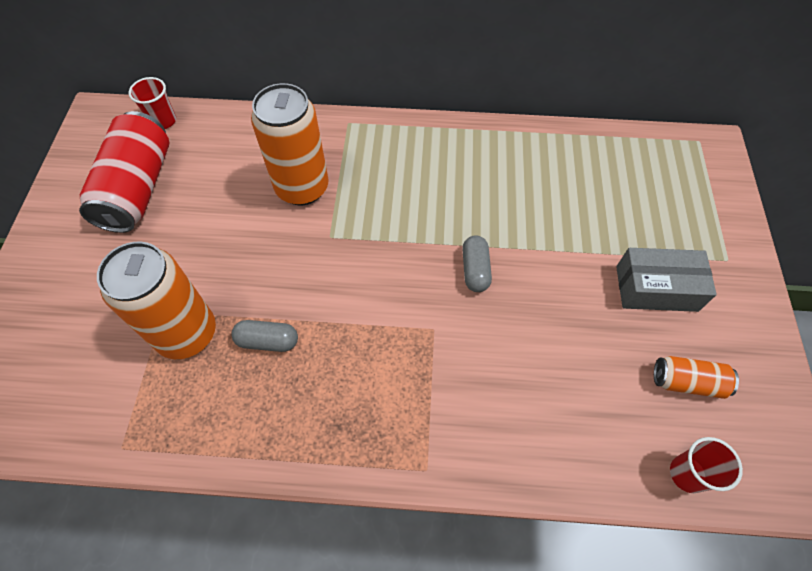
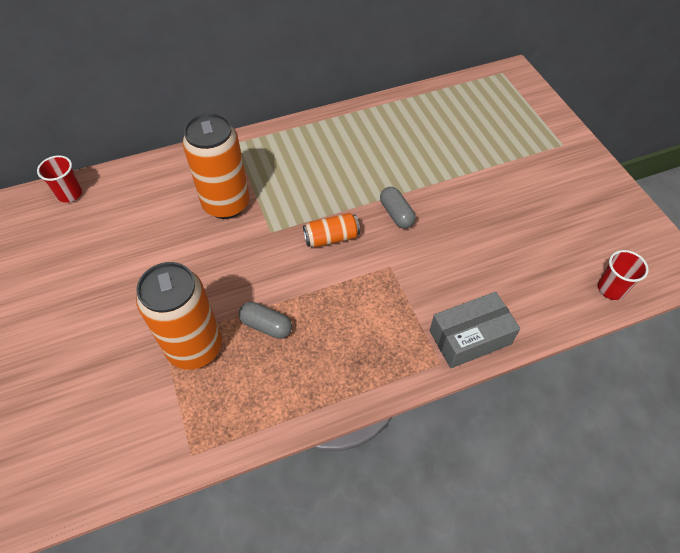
camera: 25 degrees left, 5 degrees down
red can [79,111,169,233] -> none
grey capsule [231,320,298,352] -> grey capsule turned 45 degrees clockwise [239,302,292,339]
grey box [616,248,717,312] -> grey box moved to [430,292,520,368]
orange can [654,356,739,399] -> orange can moved to [303,213,360,247]

